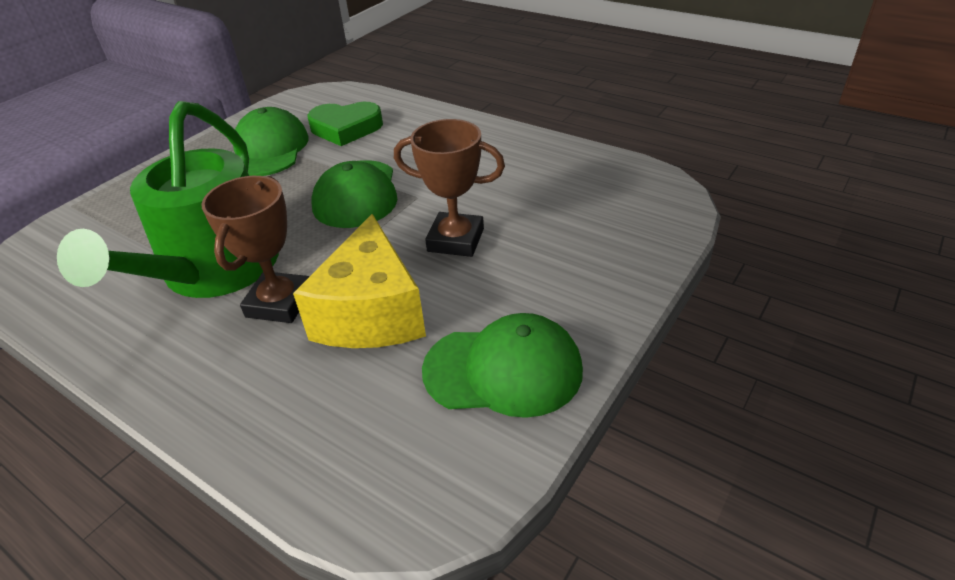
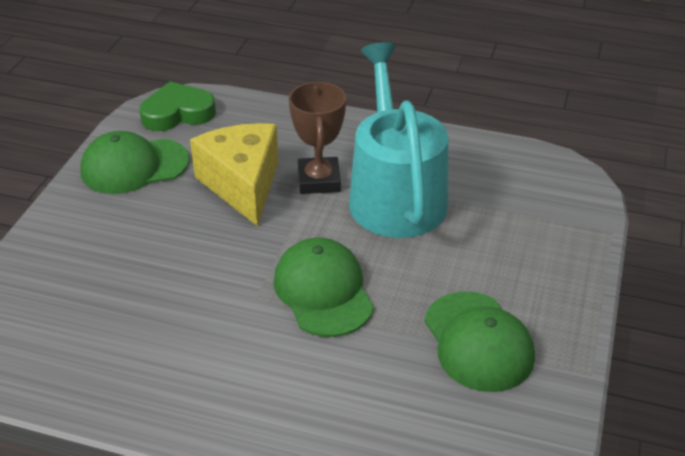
camera: 160 degrees right, 0 degrees up
green watering can [57,101,279,298] -> turquoise watering can [349,42,448,238]
green heart [307,102,383,146] -> green heart moved to [140,81,216,131]
brown trophy [394,119,505,257] -> none

